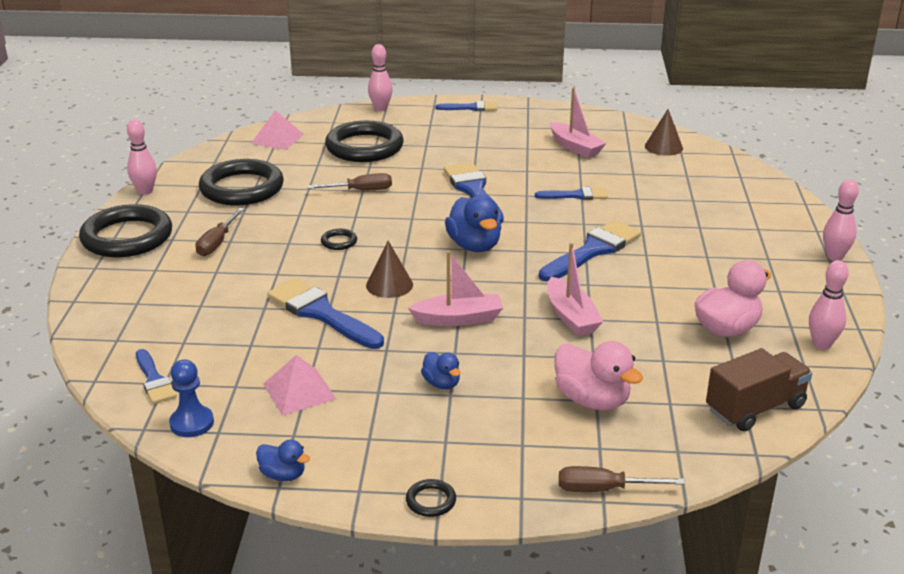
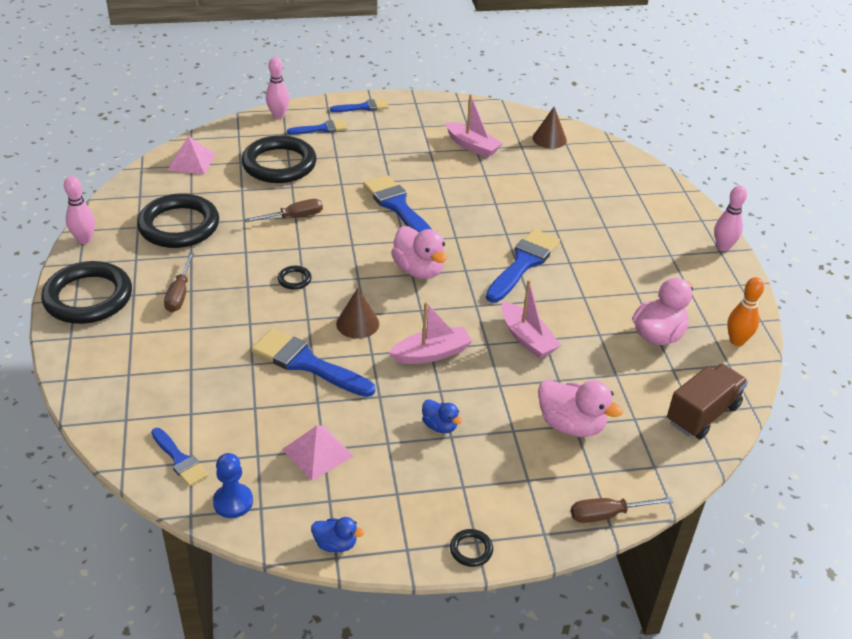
camera: 15 degrees left, 10 degrees up
blue duck [445,195,501,252] -> pink duck [391,226,447,279]
blue brush [535,187,608,200] -> blue brush moved to [287,120,348,135]
pink bowling pin [809,260,849,350] -> orange bowling pin [727,277,764,346]

